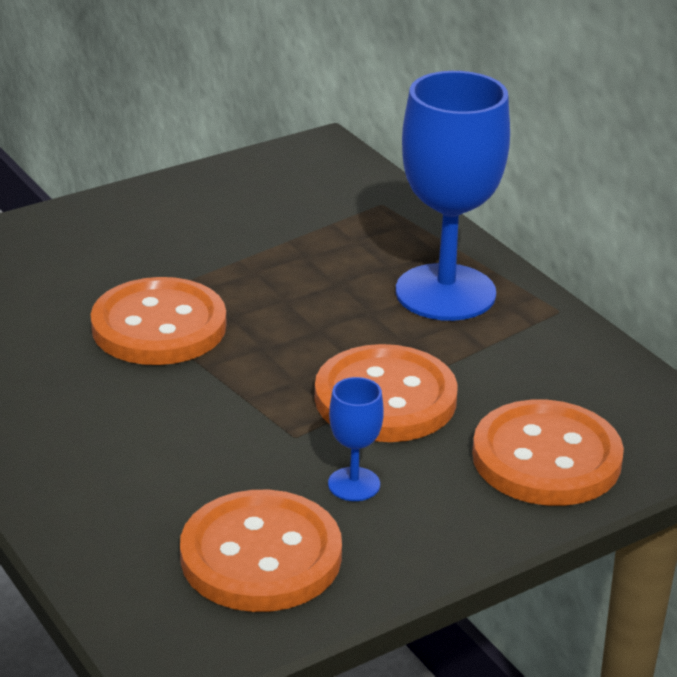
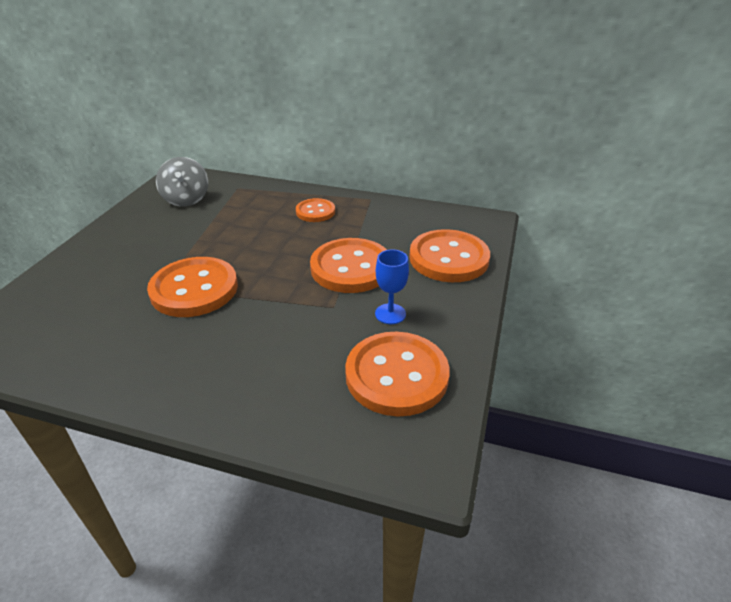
camera: 40 degrees left, 5 degrees up
blue goblet [396,71,510,321] -> orange button [296,198,335,222]
none -> grey spinning top [156,157,208,207]

